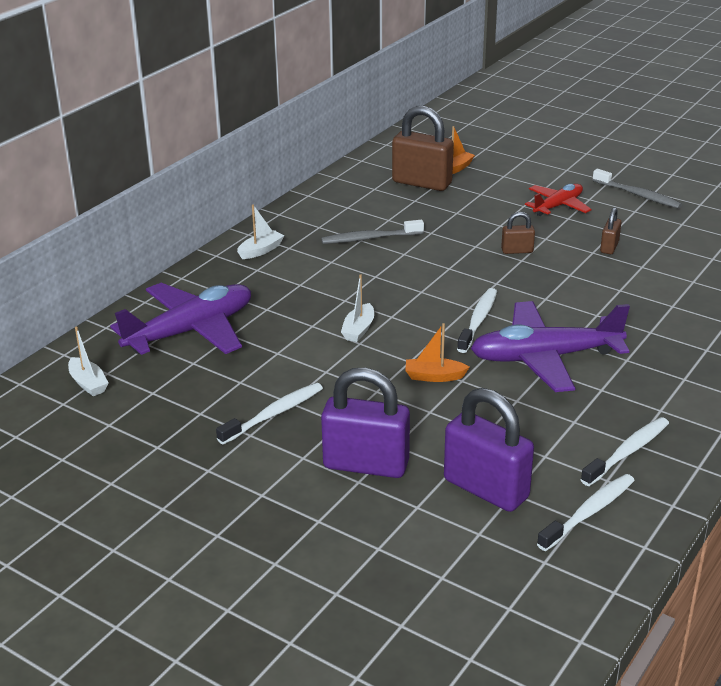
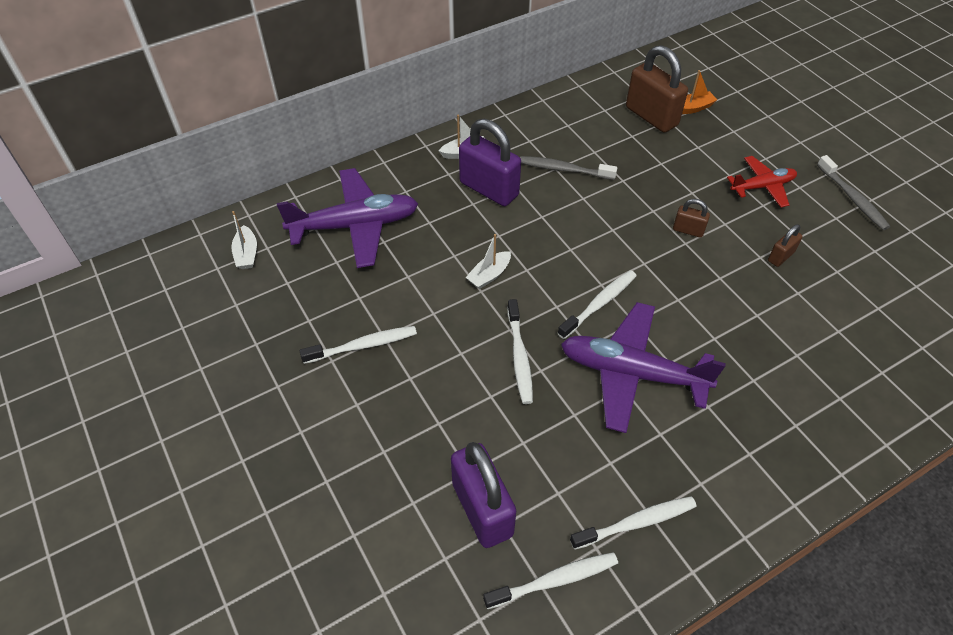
camera: 25 degrees right, 20 degrees up
purple padlock [321,368,410,478] -> purple padlock moved to [459,119,521,206]
orange boat [405,323,469,382] -> white toothbrush [507,299,533,404]

